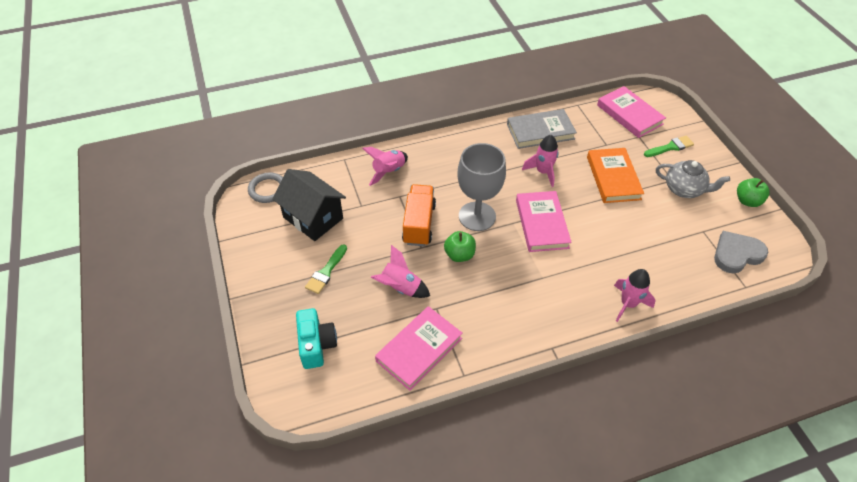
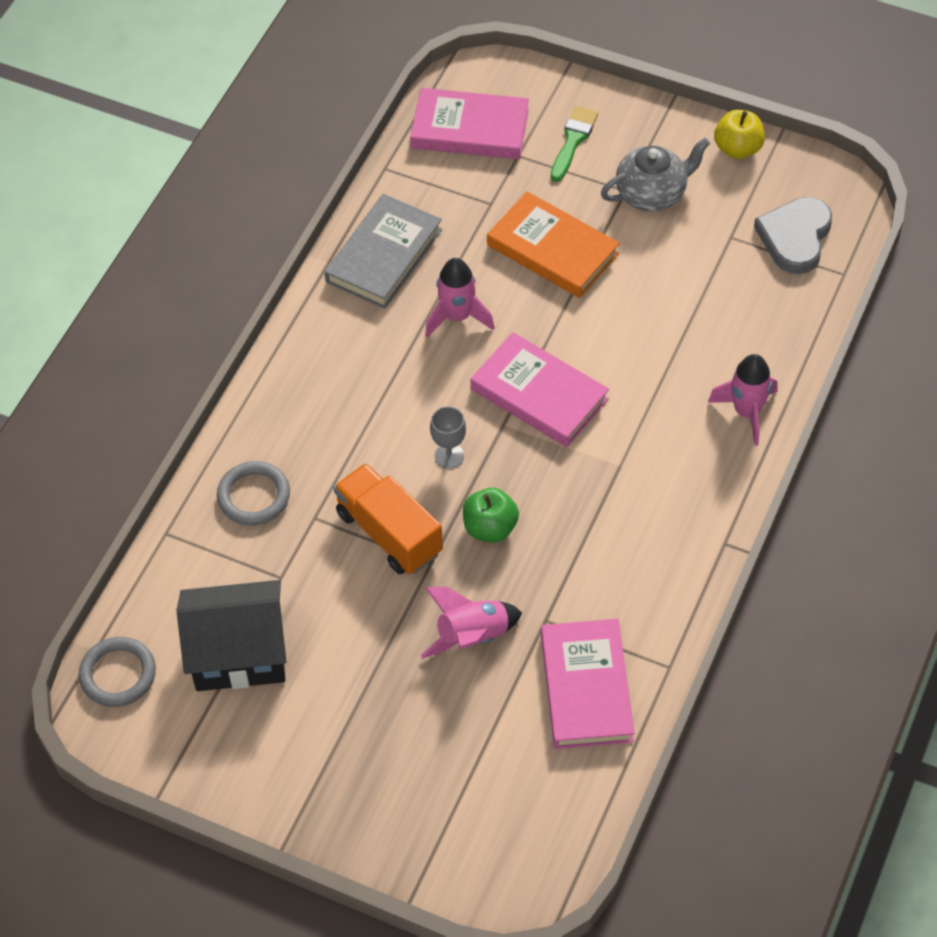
camera: 45 degrees left, 5 degrees up
turquoise camera [296,308,337,369] -> none
green brush [305,244,347,294] -> none
pink rocket [362,147,408,186] -> grey ring [217,461,290,525]
grey goblet [457,143,506,231] -> grey goblet [430,407,466,469], size x0.44
green apple [737,178,770,207] -> yellow apple [714,110,765,159]

